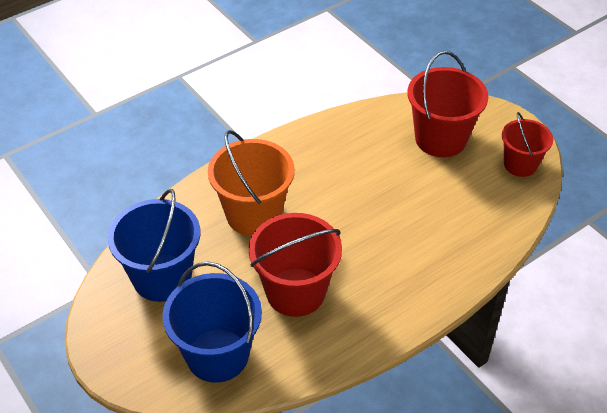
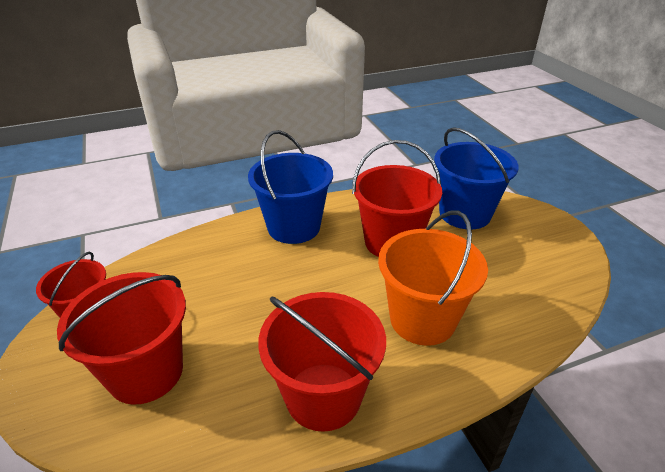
camera: 165 degrees left, 10 degrees down
blue bucket [107,189,200,302] -> blue bucket moved to [248,130,333,244]
none -> red bucket [258,292,386,432]

